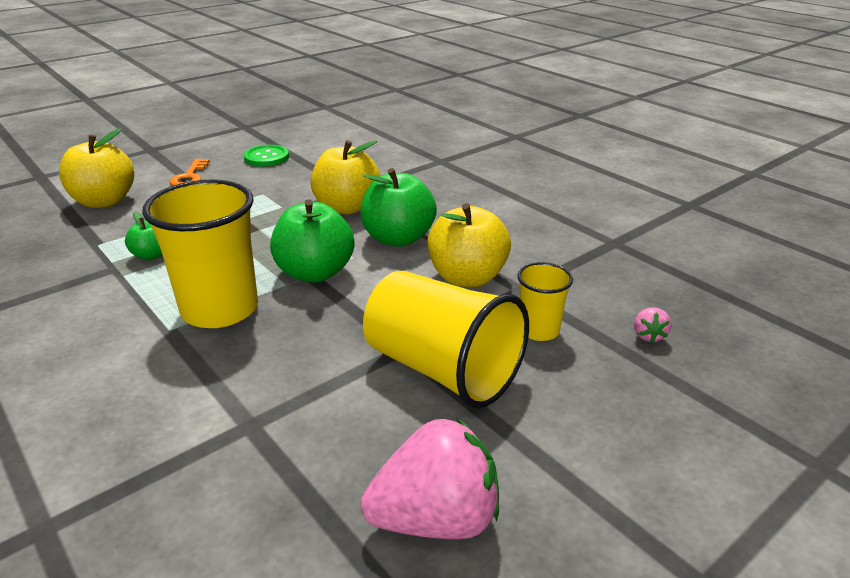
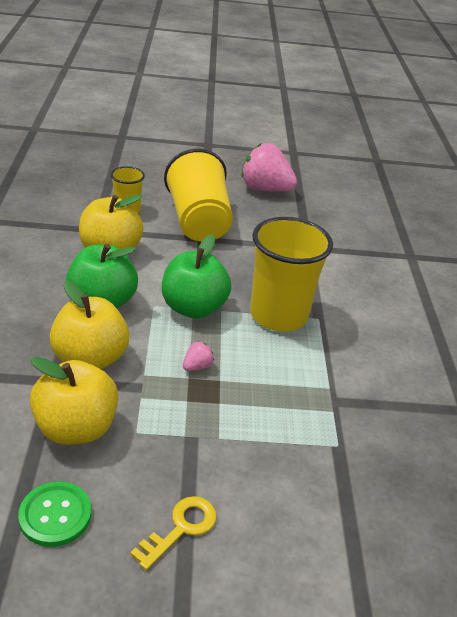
camera: 145 degrees left, 5 degrees up
yellow apple [59,128,134,208] -> yellow apple moved to [30,357,118,445]
green apple [125,211,162,260] -> none
orange key [169,159,210,186] -> yellow key [130,496,216,570]
pink strawberry [634,307,671,343] -> pink strawberry moved to [183,341,214,371]

